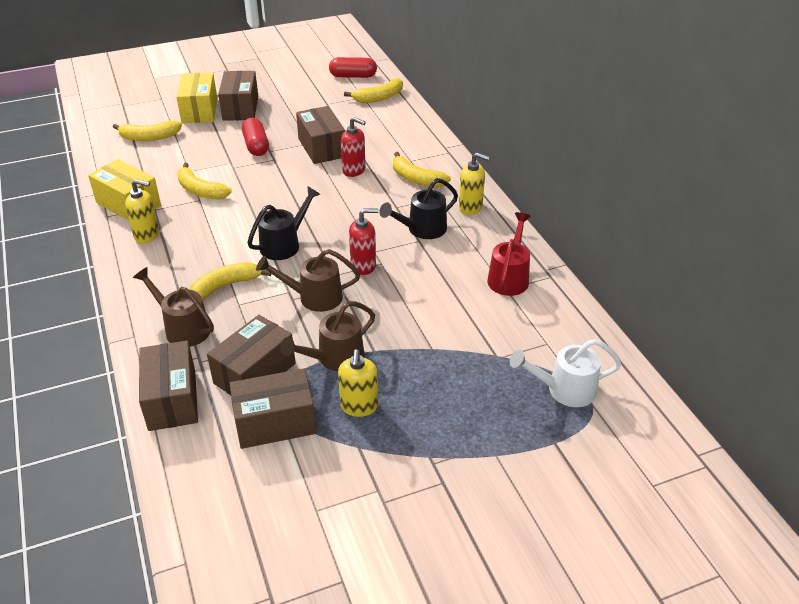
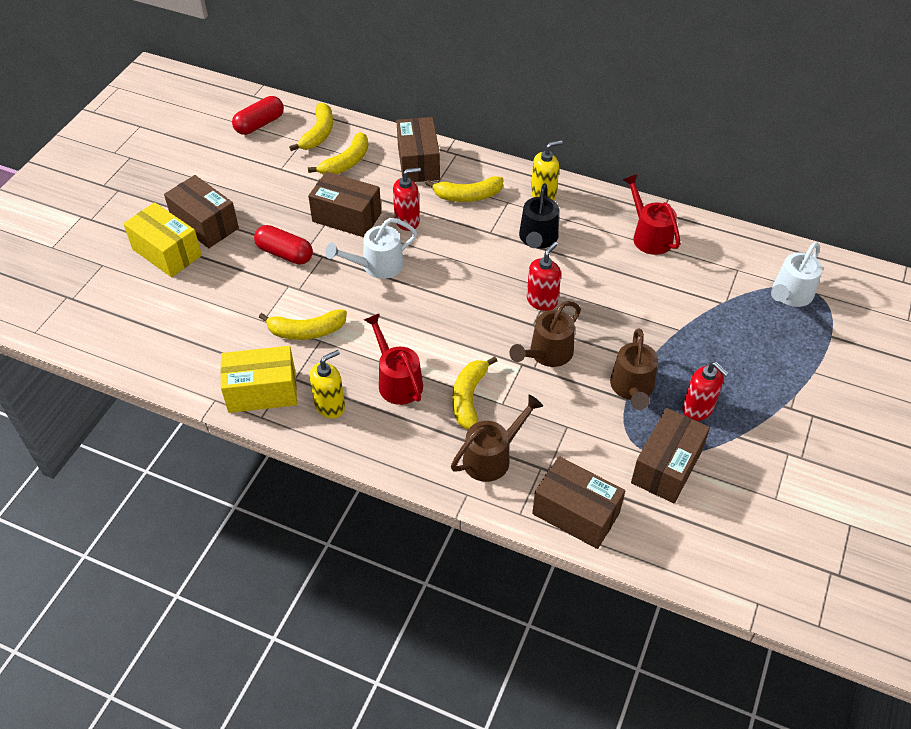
camera: 45 degrees left, 10 degrees up
yellow banana [113,121,182,141] -> yellow banana moved to [308,132,368,175]
brown watering can [133,267,214,347] -> brown watering can turned 150 degrees clockwise [451,395,543,482]
brown box [207,315,296,395] -> brown box moved to [396,117,440,182]
black watering can [247,186,320,260] -> none
yellow soap dispenser [338,349,378,417] -> red soap dispenser [683,362,729,421]
none -> white watering can [325,218,417,279]
none -> red watering can [364,313,423,405]

